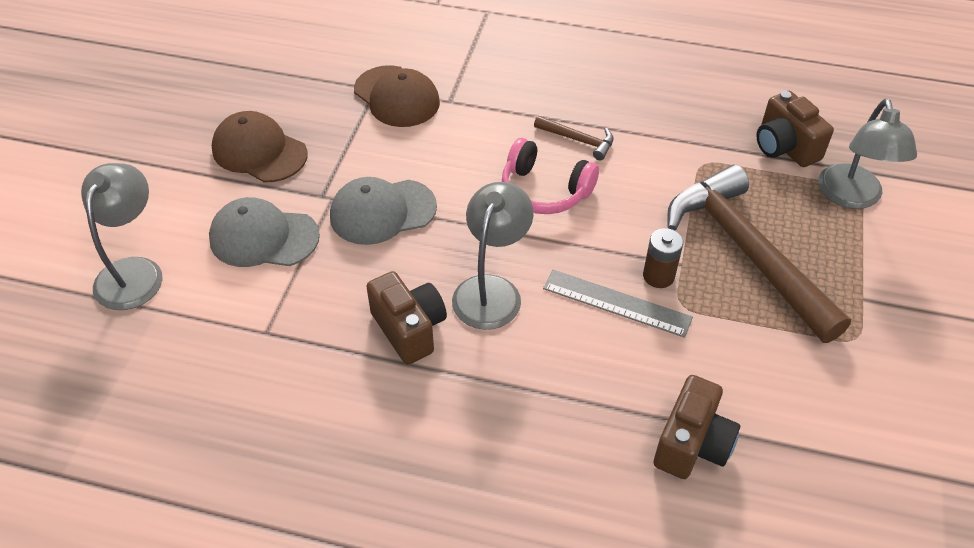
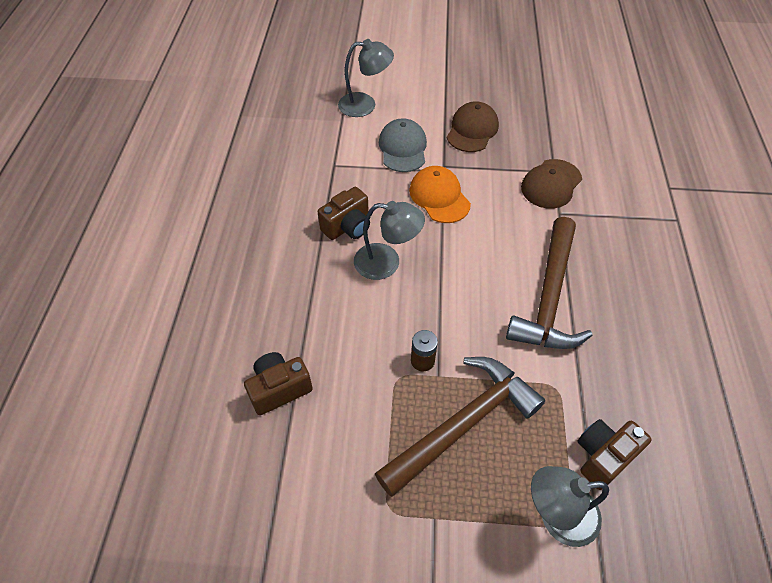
camera: 80 degrees right, 5 degrees up
grey cap [330,177,437,245] -> orange cap [409,166,471,223]
pink headphones [502,138,599,214] -> none
brown hammer [534,116,613,160] -> brown hammer [506,217,592,349], size x2.38
grey ruler [543,270,693,338] -> none
brown camera [654,375,740,479] -> brown camera turned 135 degrees clockwise [244,352,313,415]

